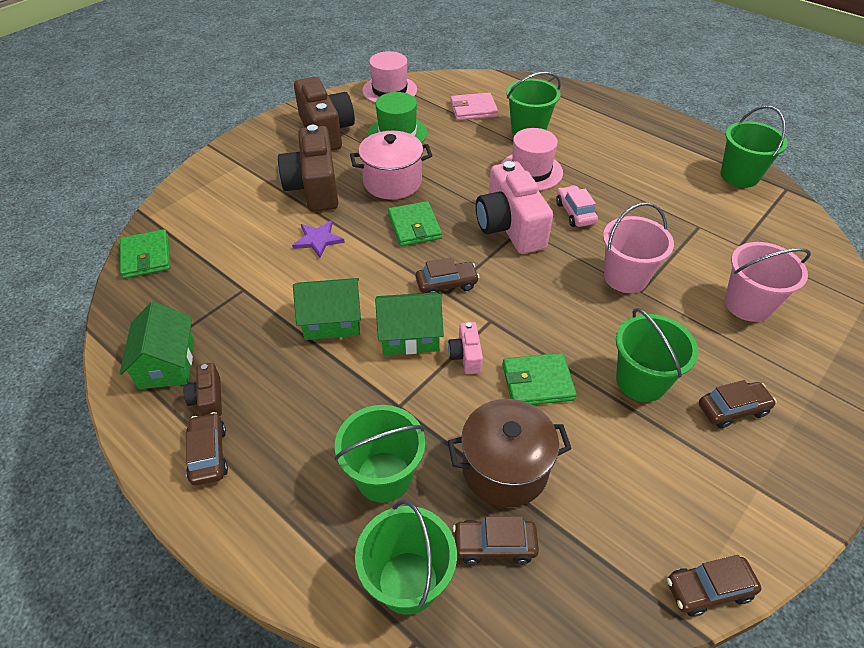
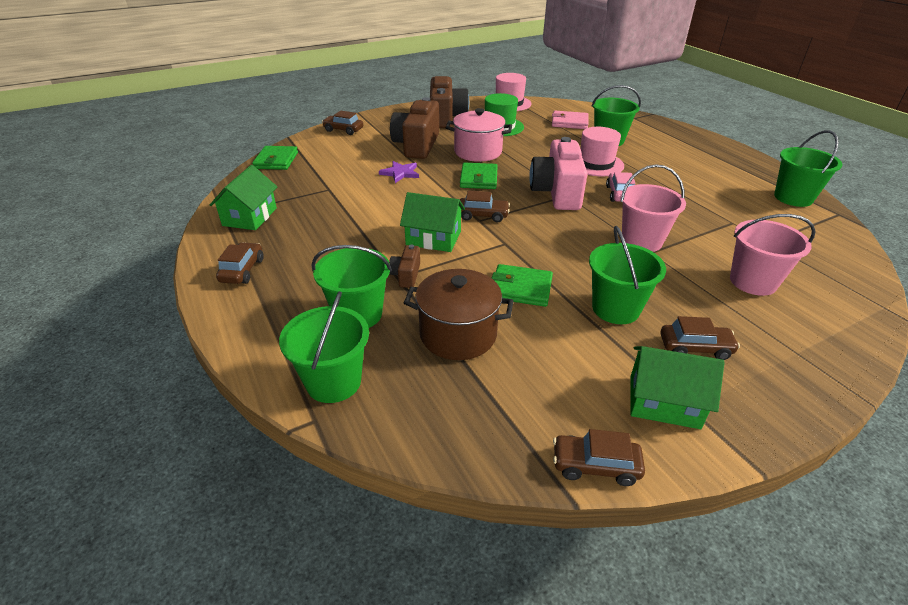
camera: 20 degrees right, 10 degrees down
brown camera [183,363,222,416] -> brown camera moved to [389,245,420,288]
green house [293,278,361,340] -> green house moved to [630,346,725,429]
pink camera [448,322,483,374] -> none
brown car [453,516,539,565] -> brown car moved to [322,110,363,135]

